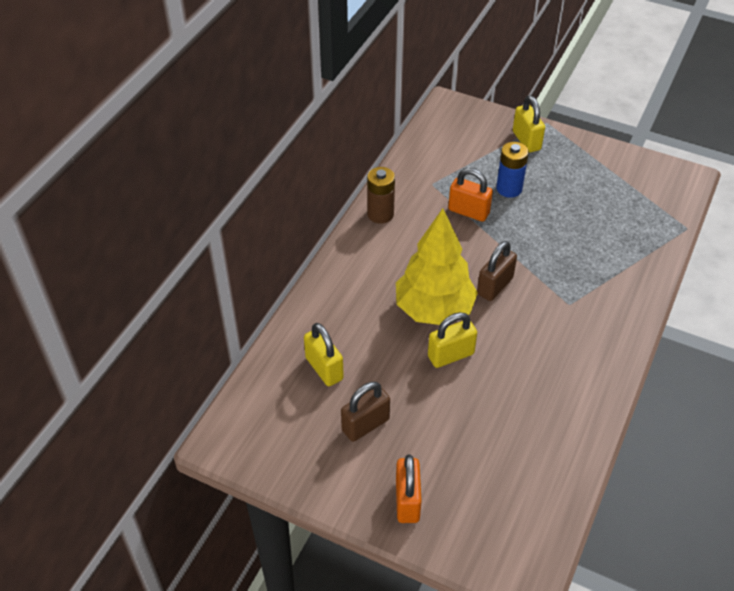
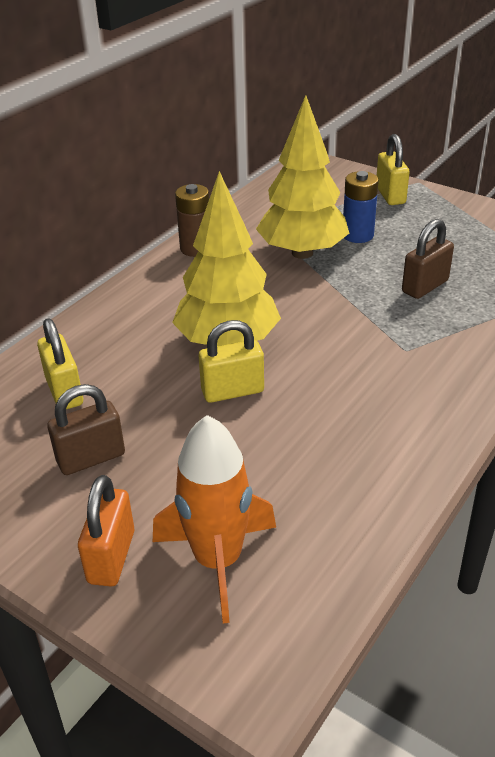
camera: 10 degrees right, 10 degrees down
orange padlock [448,168,493,222] -> yellow tree [256,95,349,259]
brown padlock [477,241,517,301] -> brown padlock moved to [402,219,454,299]
none -> orange rocket [153,415,276,624]

